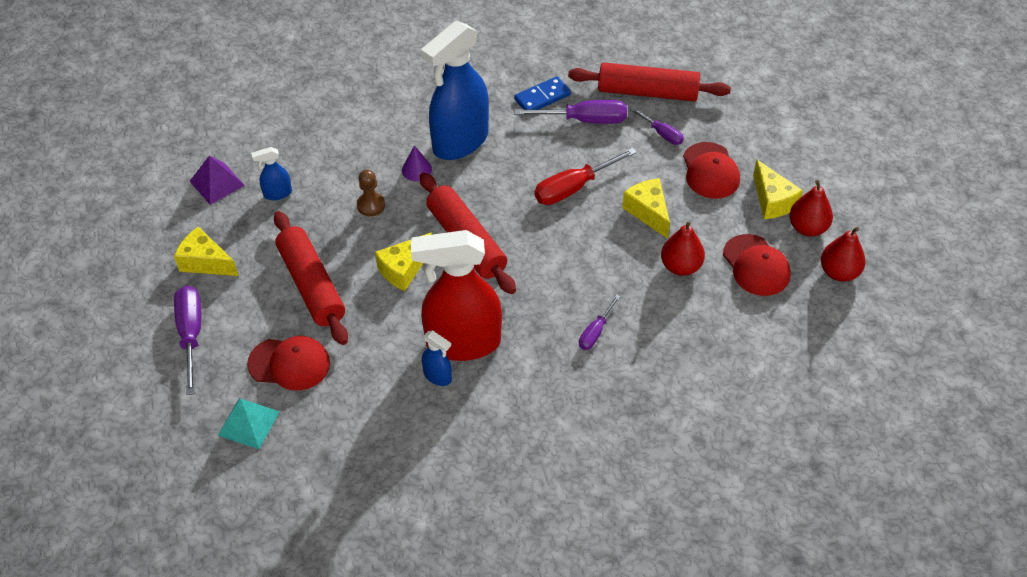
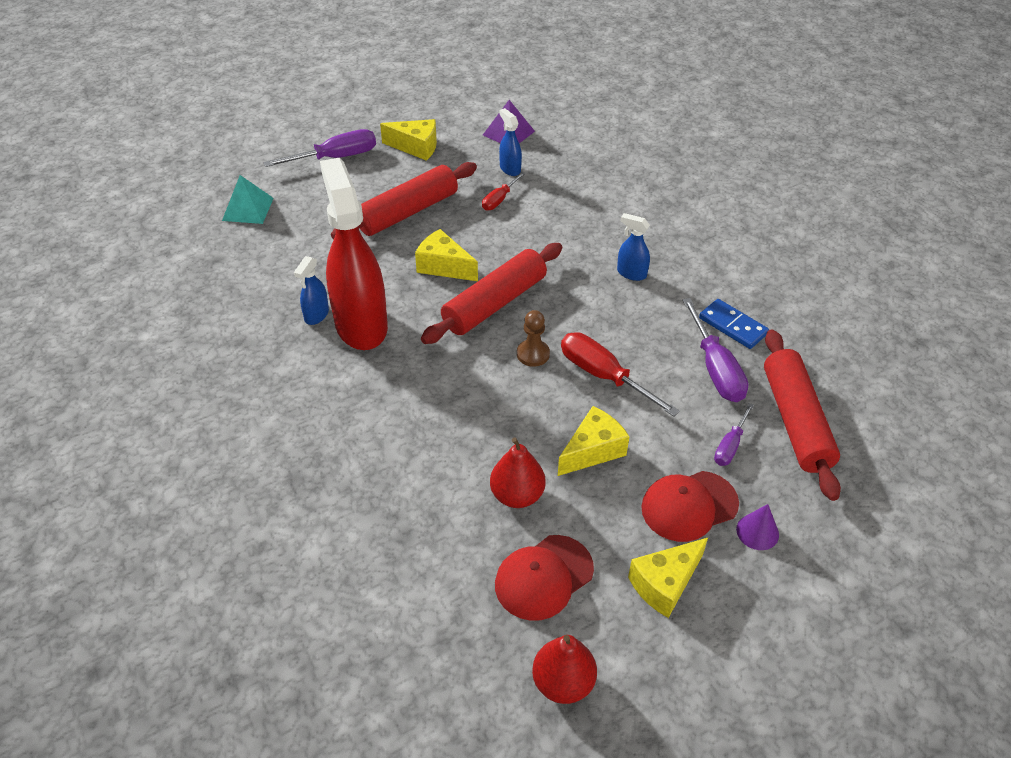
camera: 75 degrees right, 5 degrees down
yellow cheese [174,227,238,276] -> yellow cheese turned 90 degrees clockwise [380,119,437,161]
red cap [247,336,330,390] -> none
brown pawn [357,170,385,216] -> brown pawn moved to [517,310,550,367]
purple cone [402,145,432,181] -> purple cone moved to [736,504,779,550]
blue spray bottle [421,20,489,160] -> blue spray bottle [617,213,650,281], size x0.42
purple screwdriver [579,295,621,350] -> none
red pear [789,180,833,237] -> none
none -> red screwdriver [482,172,525,211]

